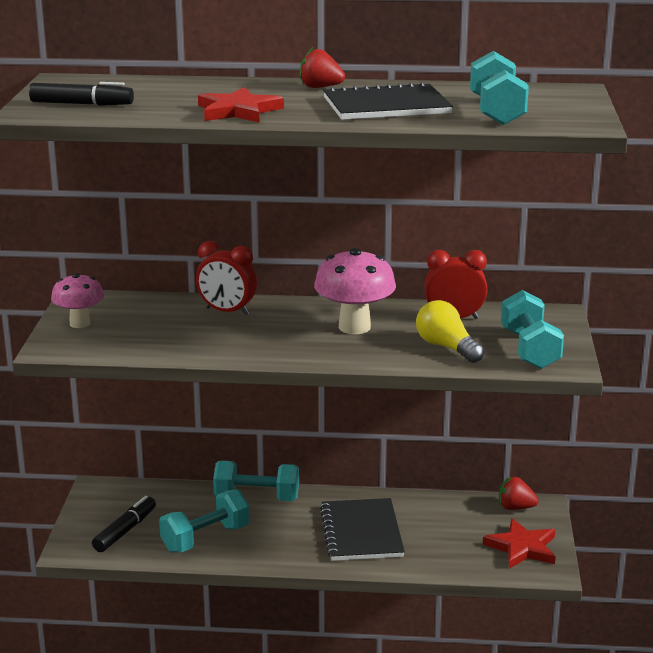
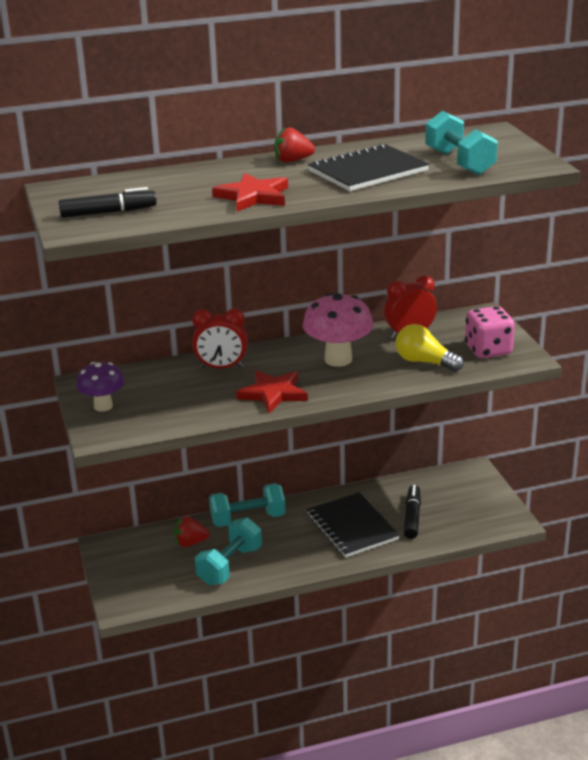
camera: 20 degrees left, 5 degrees up
pink mushroom [51,273,104,328] -> purple mushroom [76,362,125,412]
black marker [92,496,156,552] -> black marker moved to [404,485,421,539]
red star [483,518,556,569] -> red star moved to [236,370,308,413]
red strawberry [499,477,539,510] -> red strawberry moved to [174,517,210,547]
turquoise dumbbell [501,290,564,369] -> pink dice [465,306,515,358]

